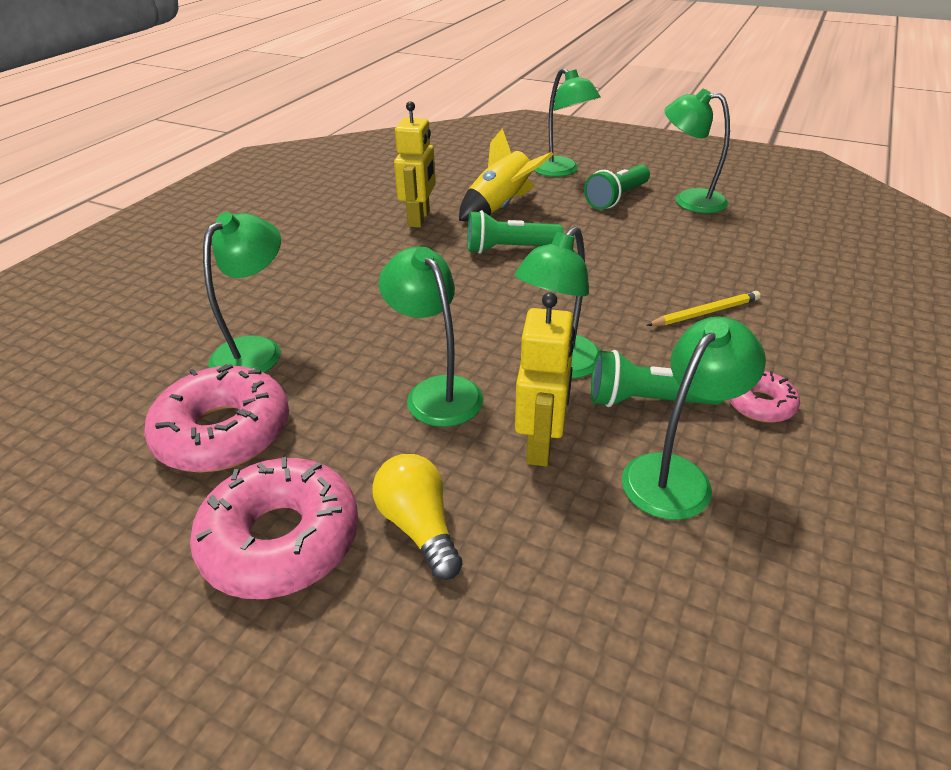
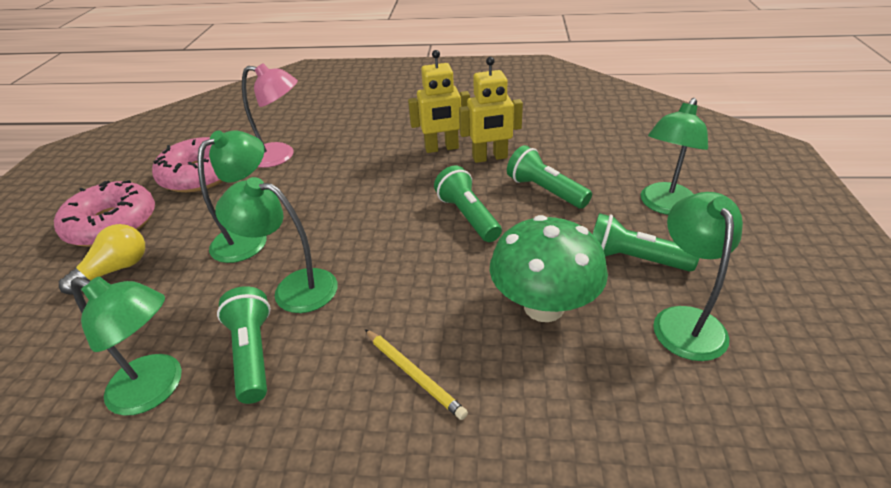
camera: 70 degrees right, 0 degrees up
green lamp [203,212,281,373] -> pink lamp [242,63,298,168]
yellow rocket [459,128,553,221] -> green flashlight [507,145,592,209]
yellow robot [515,292,575,467] -> yellow robot moved to [408,50,470,153]
pink donut [729,371,800,423] -> none
none -> green mushroom [490,215,608,322]

